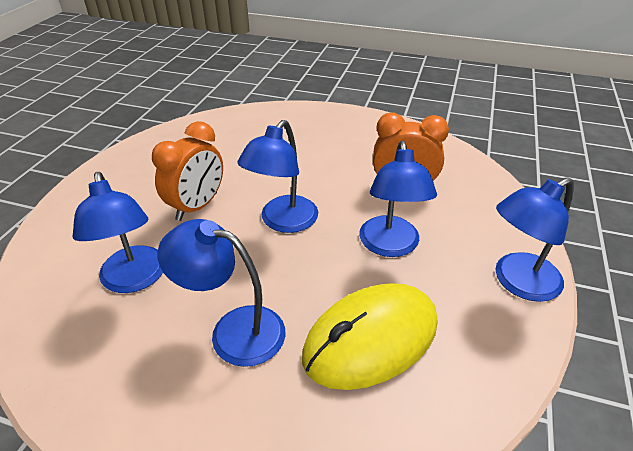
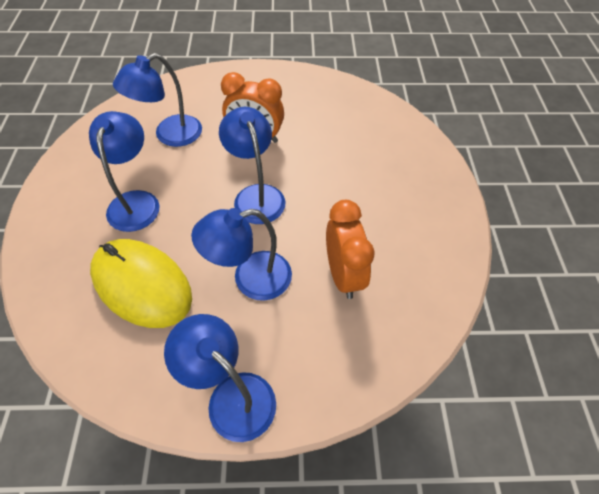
camera: 70 degrees right, 15 degrees up
blue lamp [237,120,318,233] -> blue lamp turned 60 degrees clockwise [219,107,285,224]

